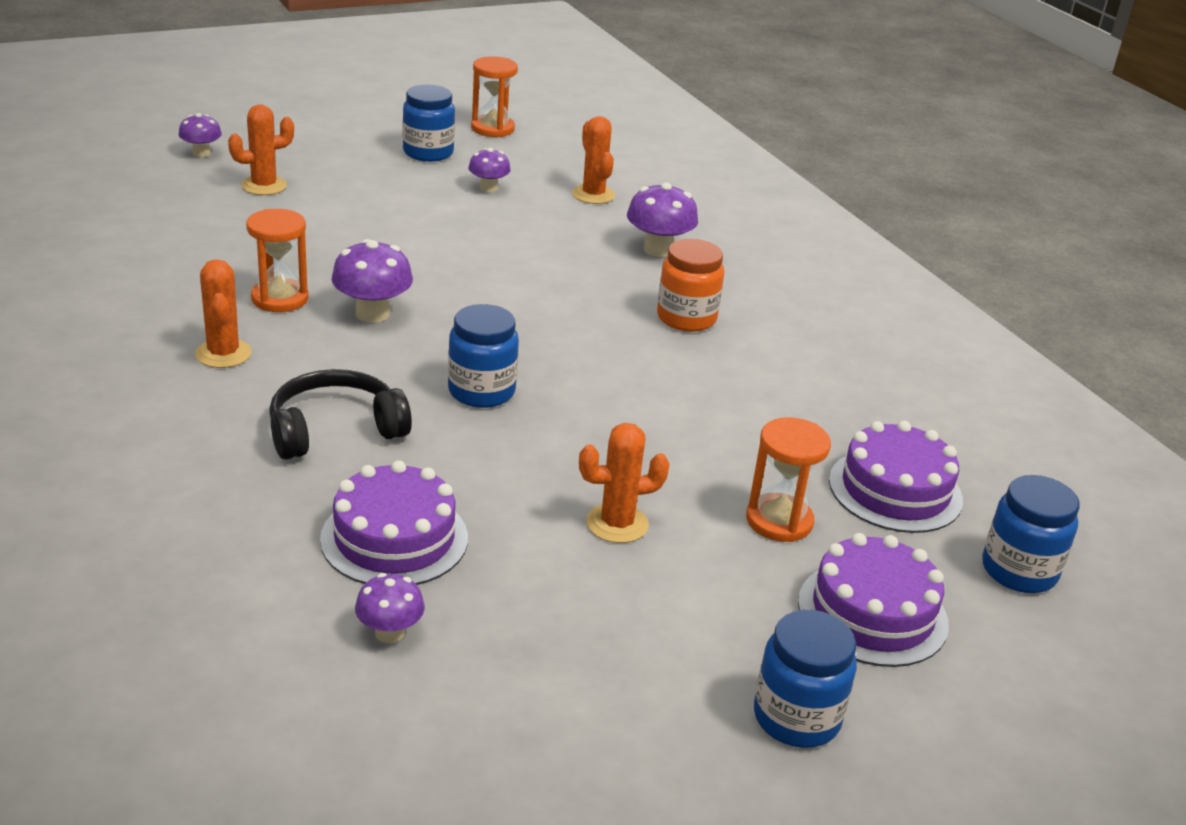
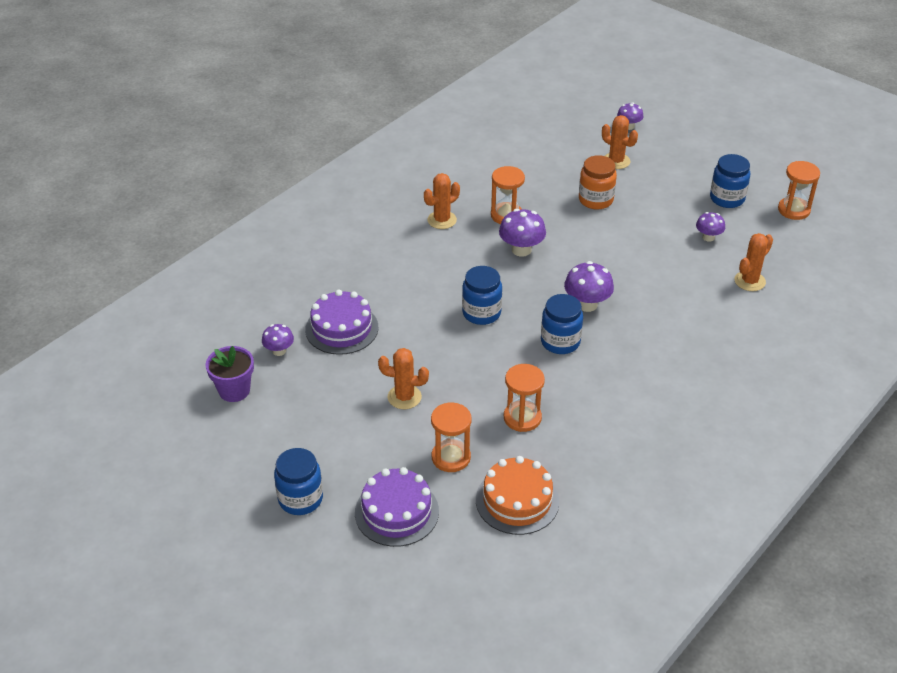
camera: 70 degrees right, 10 degrees up
black headphones [269,369,412,460] -> none
orange cactus [579,423,670,543] -> orange cactus turned 45 degrees counterclockwise [378,348,429,409]
purple mushroom [627,183,698,257] -> purple mushroom moved to [564,261,614,312]
orange jar [657,239,724,332] -> orange jar moved to [579,155,617,209]
purple cake [829,421,963,533] -> orange cake [476,456,559,535]
blue jar [982,475,1080,593] -> blue jar moved to [541,294,583,354]
none -> purple flower pot [206,346,254,402]
none -> orange hourglass [504,364,545,432]

